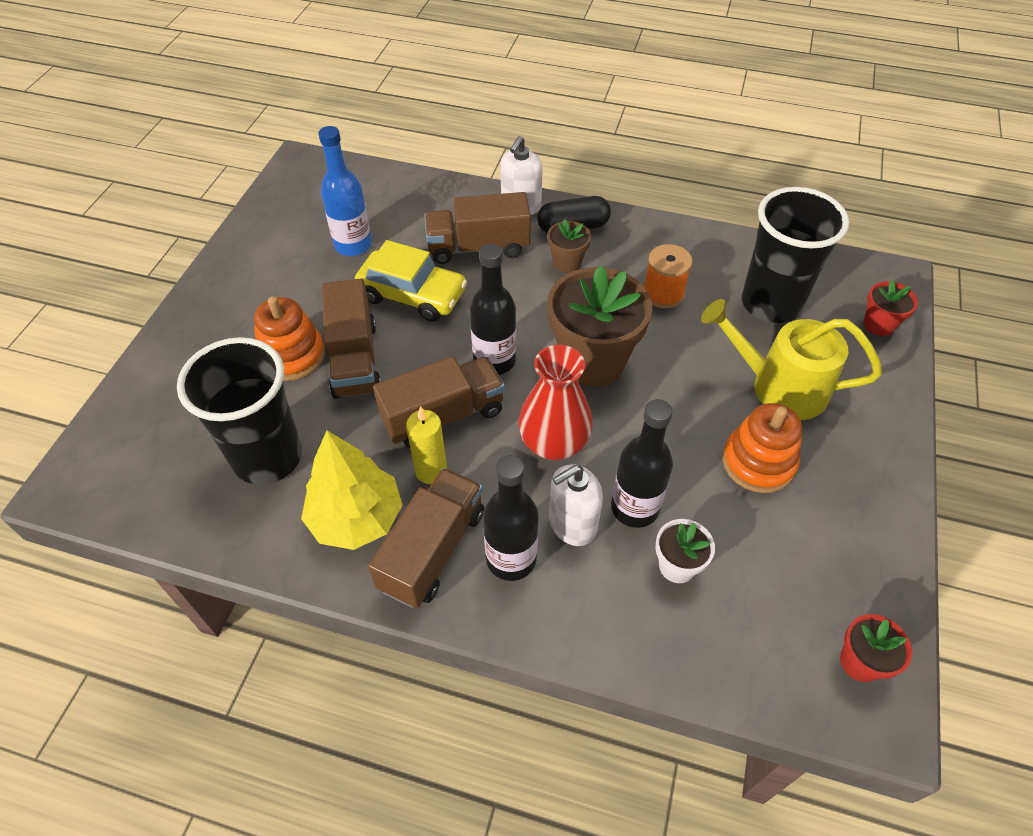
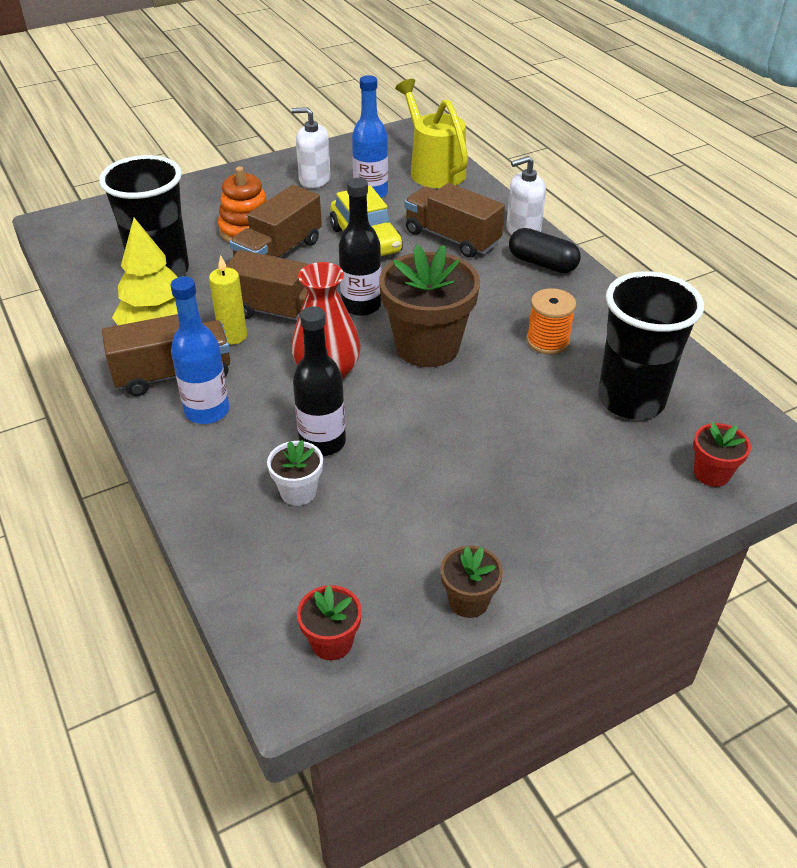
camera: 45 degrees right, 10 degrees down
black bottle [483,455,539,581] -> blue bottle [171,276,230,424]
brown flower pot [547,219,591,273] -> brown flower pot moved to [440,546,503,618]
white soap dispenser [549,464,603,546] -> white soap dispenser moved to [291,107,331,188]
yellow watering can [701,299,882,420] -> yellow watering can moved to [395,79,468,188]
orange stacking toy [722,403,802,493] -> none

